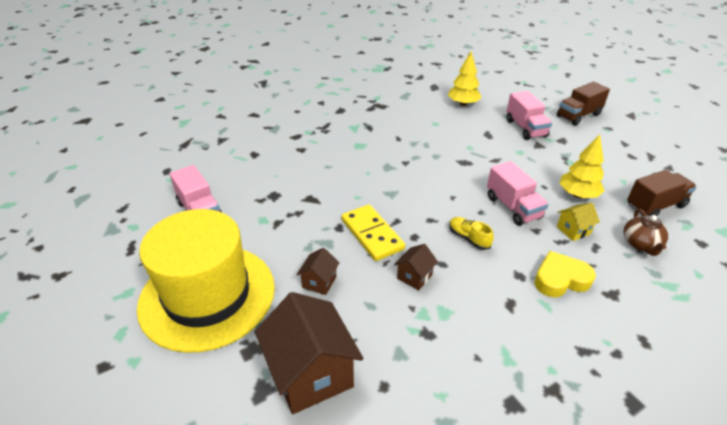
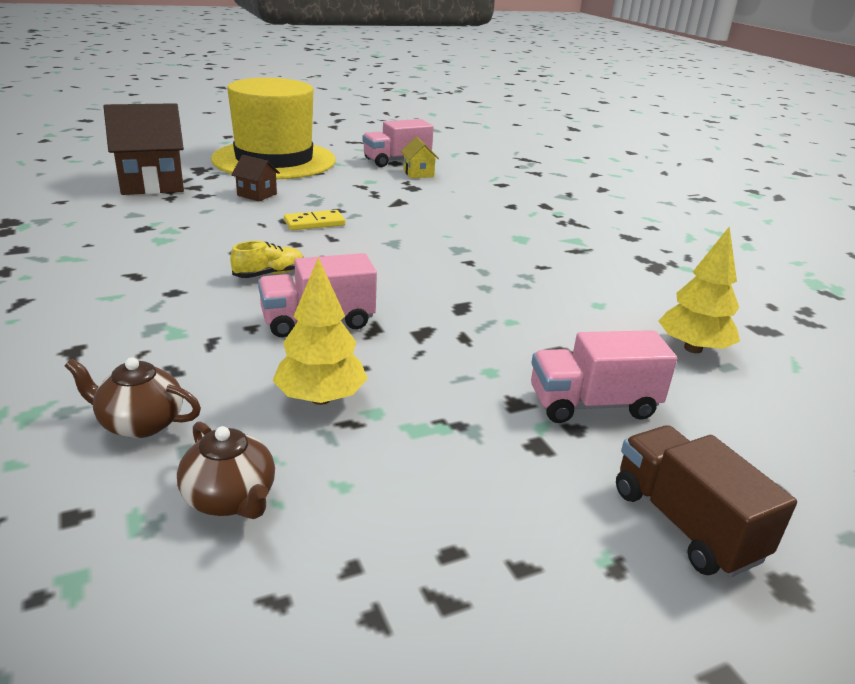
camera: 95 degrees right, 10 degrees down
yellow domino [341,205,405,261] -> yellow domino [284,210,345,230], size x0.63
brown house [394,244,438,290] -> none
yellow heart [534,251,596,297] -> none
yellow house [557,203,600,241] -> yellow house moved to [401,137,439,178]
brown truck [627,170,697,217] -> brown teapot [177,421,275,519]

